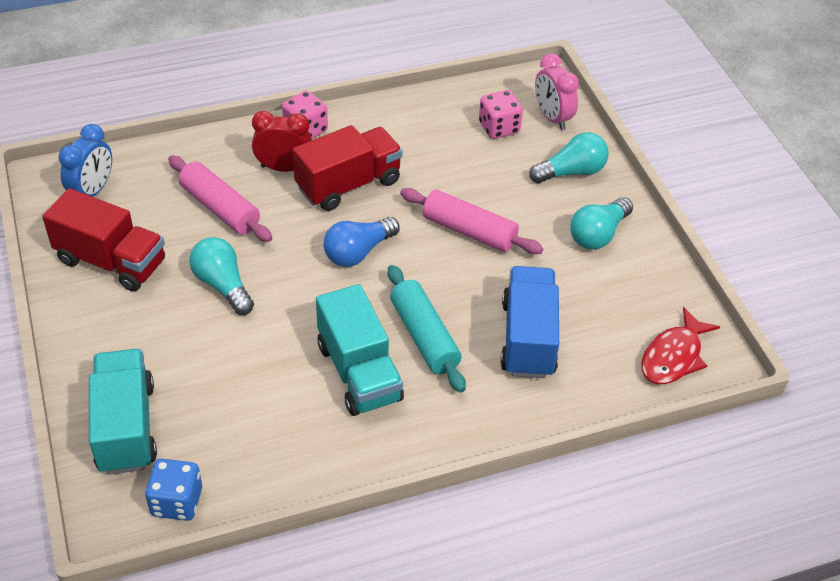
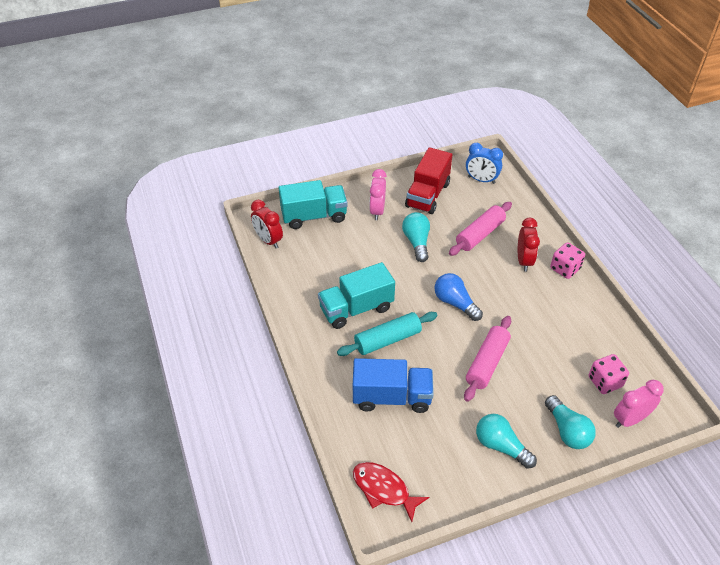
camera: 90 degrees right, 0 degrees up
blue dice [145,459,202,521] -> red clock [251,200,283,248]
turquoise light bulb [189,237,254,315] -> turquoise light bulb turned 60 degrees counterclockwise [402,212,430,262]
red truck [293,125,403,211] -> none
none -> pink clock [369,169,387,220]

